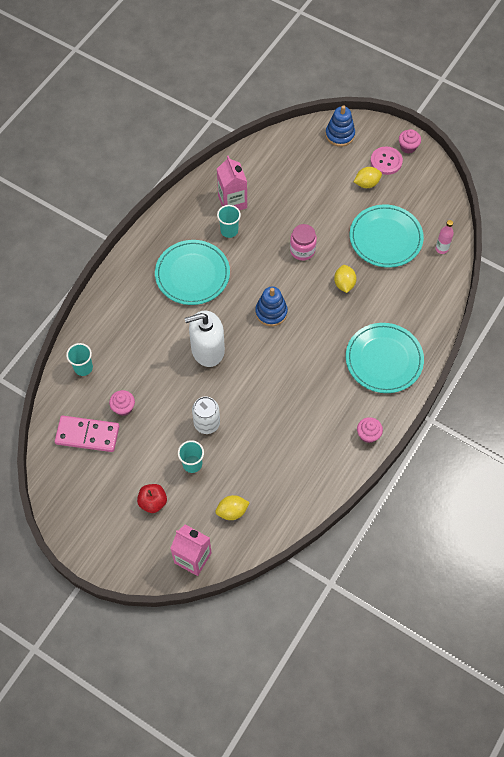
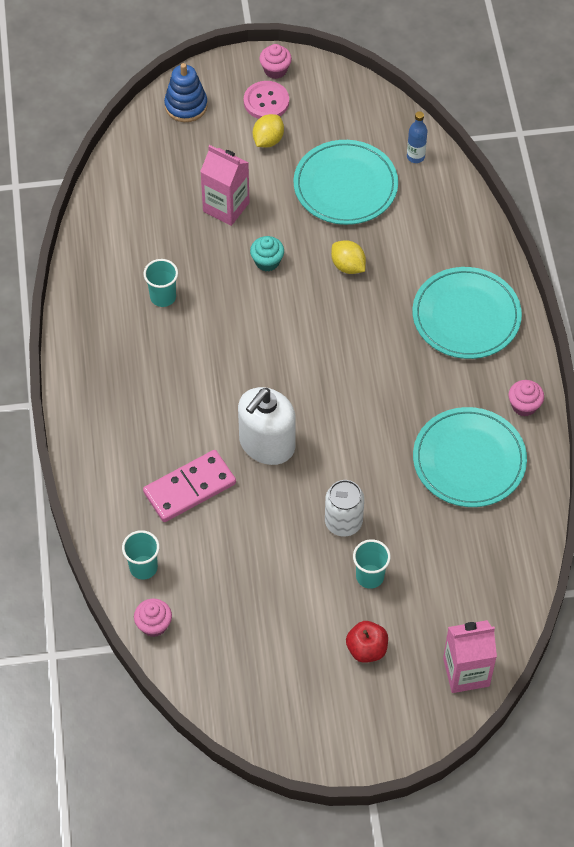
camera: 40 degrees left, 5 degrees down
pink domino [55,416,119,452] -> pink domino moved to [143,450,236,522]
pink cupcake [109,390,135,416] -> pink cupcake moved to [134,599,172,637]
turquoise plate [155,240,230,305] -> turquoise plate moved to [413,407,527,507]
yellow lemon [215,495,250,520] -> none
pink carton [217,156,247,210] -> pink carton moved to [200,145,250,226]
blue stacking toy [255,287,288,327] -> none
pink jar [290,224,317,261] -> turquoise cupcake [250,236,284,271]
pink bottle [436,220,454,254] -> blue bottle [407,111,428,163]

